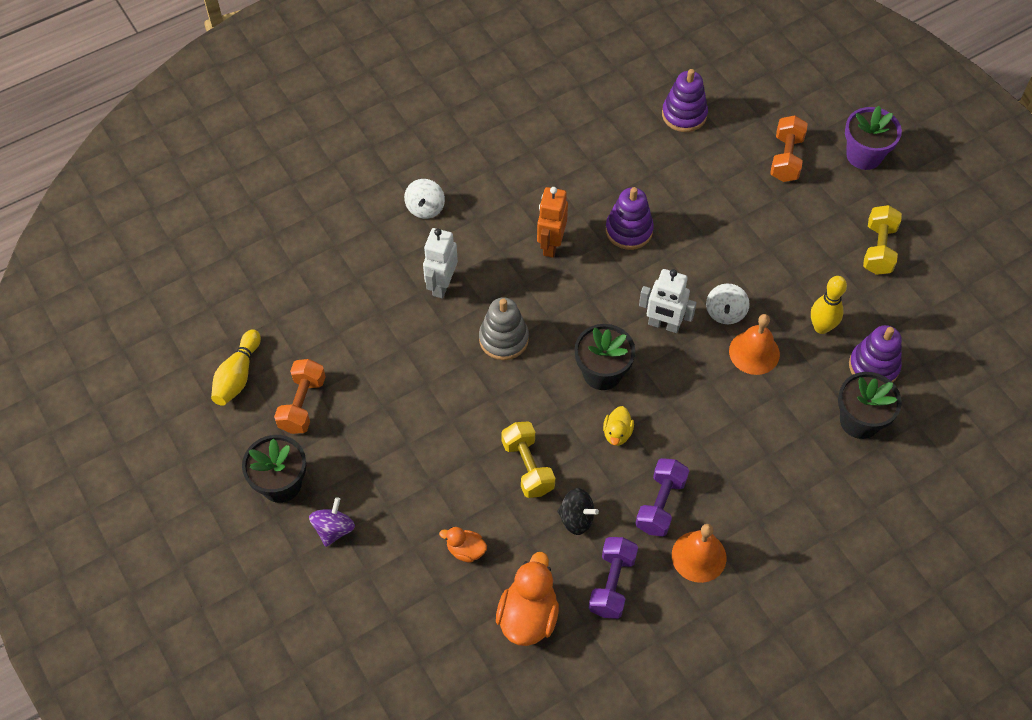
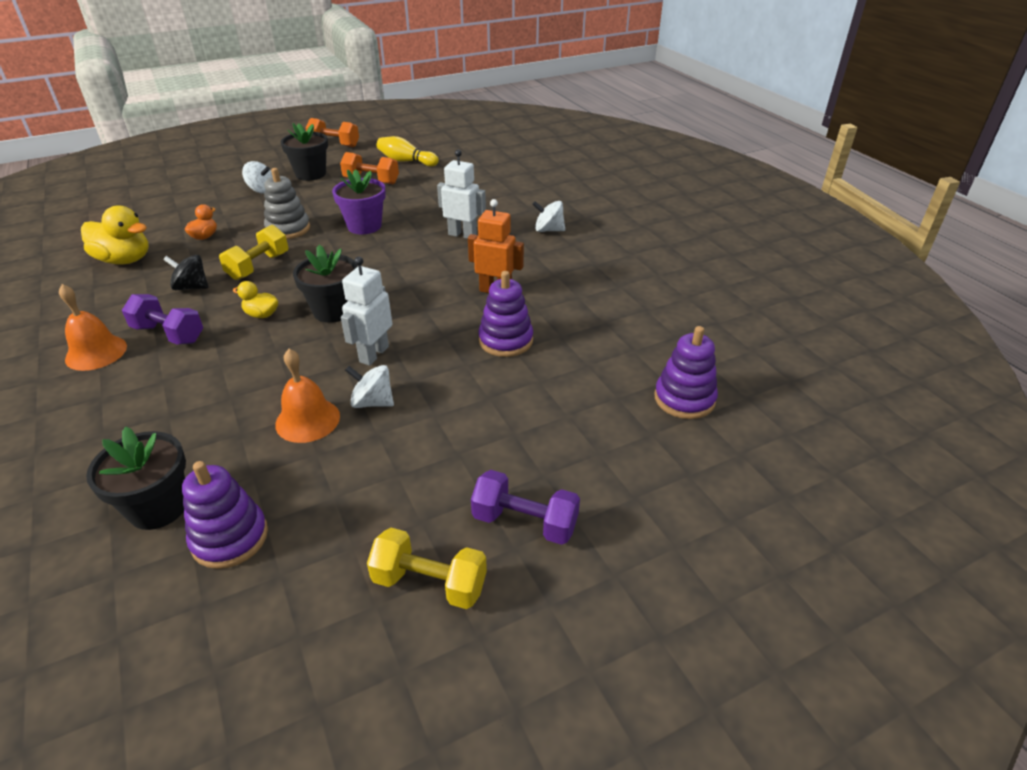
camera: 95 degrees right, 20 degrees down
purple spinning top [309,497,355,547] -> white spinning top [242,161,273,194]
grey stacking toy [479,297,529,360] -> grey stacking toy moved to [264,168,310,239]
orange duck [496,552,559,646] -> yellow duck [81,205,149,265]
yellow dumbbell [501,421,555,498] -> yellow dumbbell turned 45 degrees counterclockwise [219,225,288,280]
black spinning top [557,488,599,535] -> black spinning top turned 75 degrees clockwise [163,255,208,290]
purple dumbbell [589,537,638,619] -> purple dumbbell moved to [471,470,580,545]
orange dumbbell [770,115,808,182] -> orange dumbbell moved to [306,118,359,147]
yellow bowling pin [811,276,847,334] -> none
purple flower pot [845,106,902,170] -> purple flower pot moved to [332,169,386,234]

